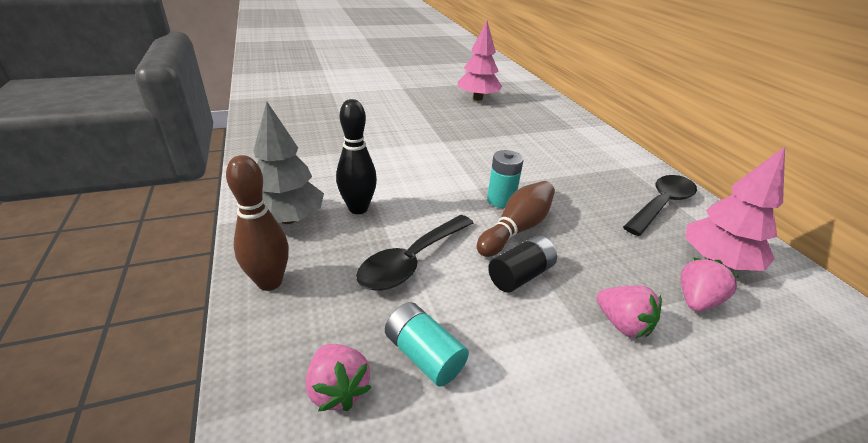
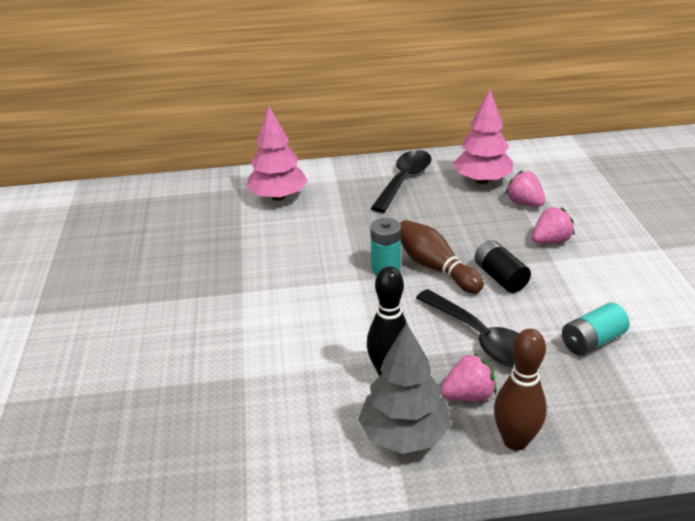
camera: 75 degrees left, 0 degrees up
pink strawberry [306,344,372,412] -> pink strawberry moved to [440,353,497,402]
pink tree [458,21,502,101] -> pink tree moved to [246,105,308,201]
black spoon [623,175,697,236] -> black spoon turned 60 degrees clockwise [371,150,432,213]

